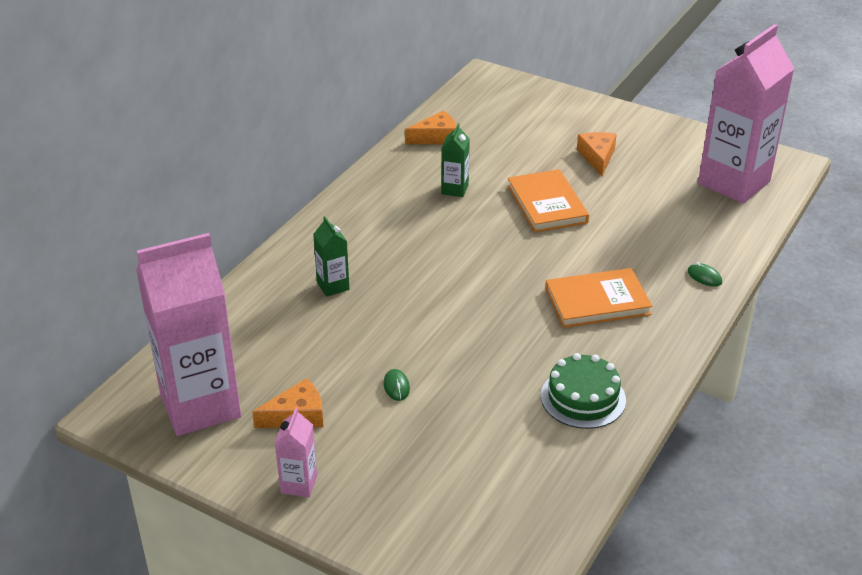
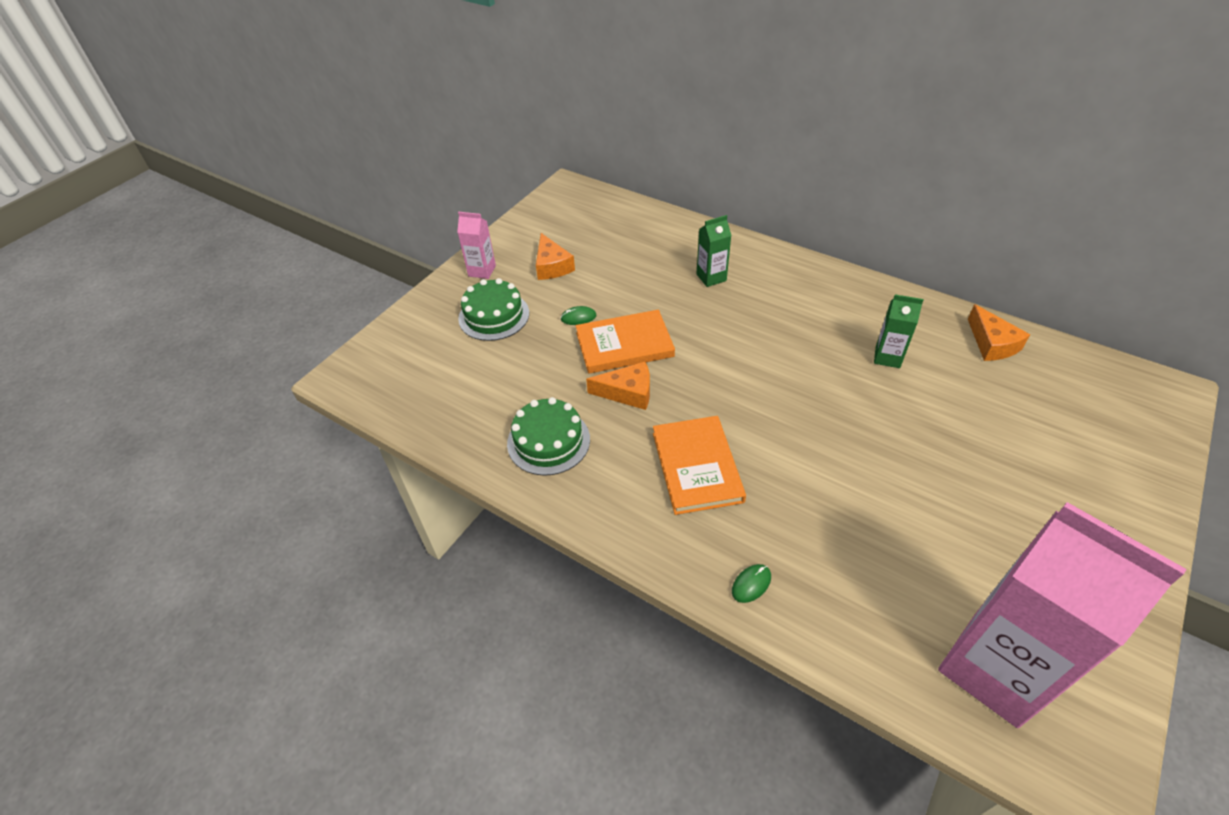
camera: 95 degrees right, 10 degrees up
pink carton [136,233,241,436] -> none
orange book [508,169,589,232] -> orange book moved to [576,310,675,374]
orange cheese [577,132,617,176] -> orange cheese moved to [586,362,650,410]
none -> green cake [458,278,529,341]

